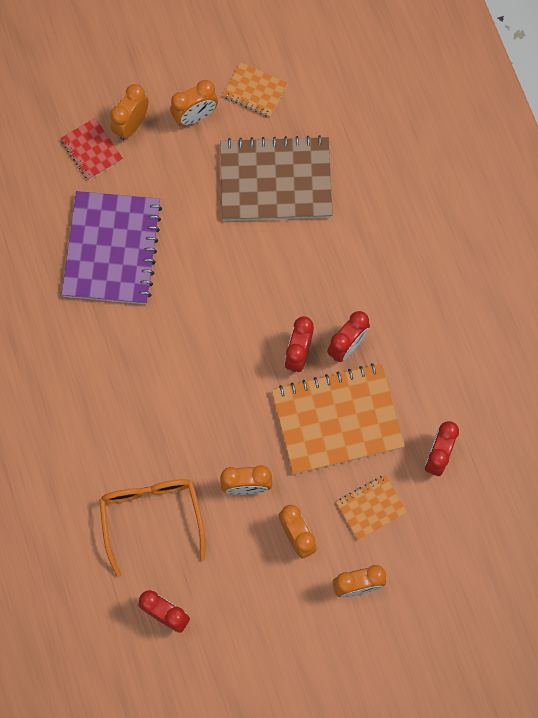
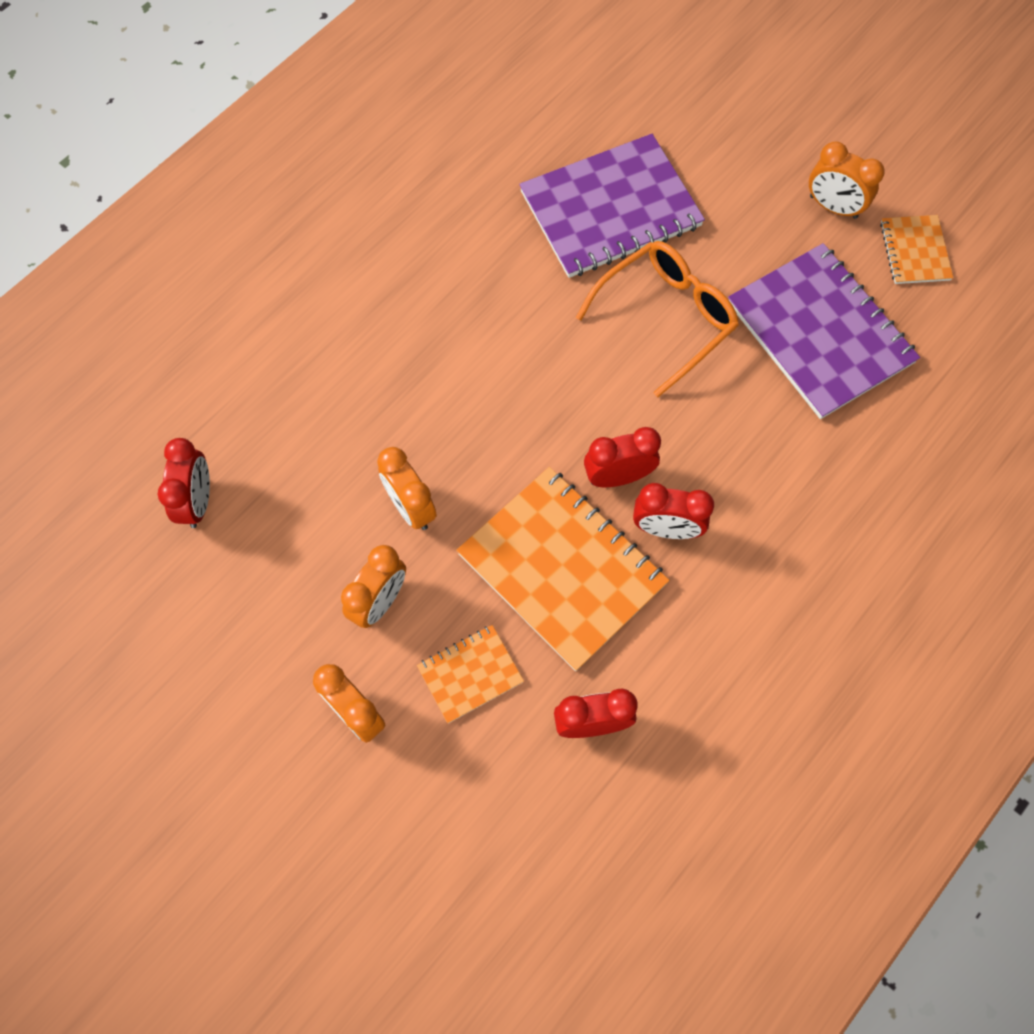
camera: 60 degrees right, 5 degrees down
red notebook [60,118,123,180] -> none
orange glasses [99,479,205,577] -> orange glasses moved to [576,241,739,397]
orange clock [110,84,149,140] -> none
brown notebook [220,135,333,221] -> purple notebook [728,243,920,419]
orange notebook [336,475,408,540] -> orange notebook turned 60 degrees counterclockwise [417,625,524,723]

